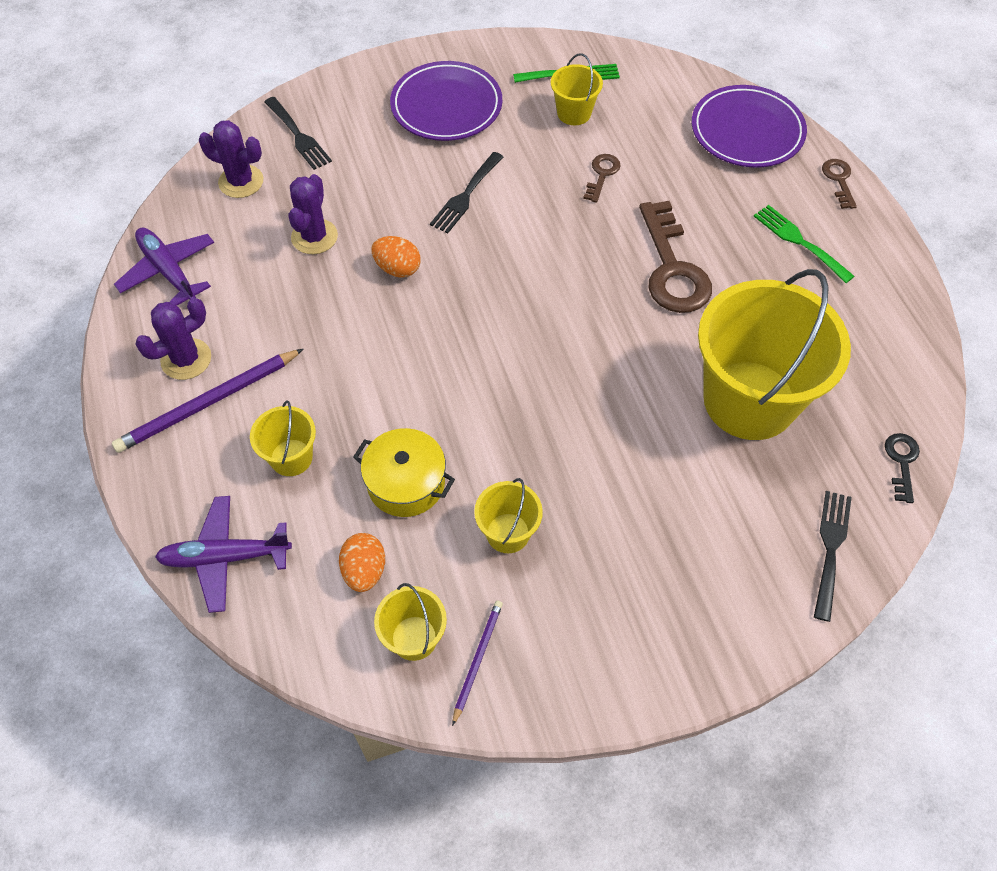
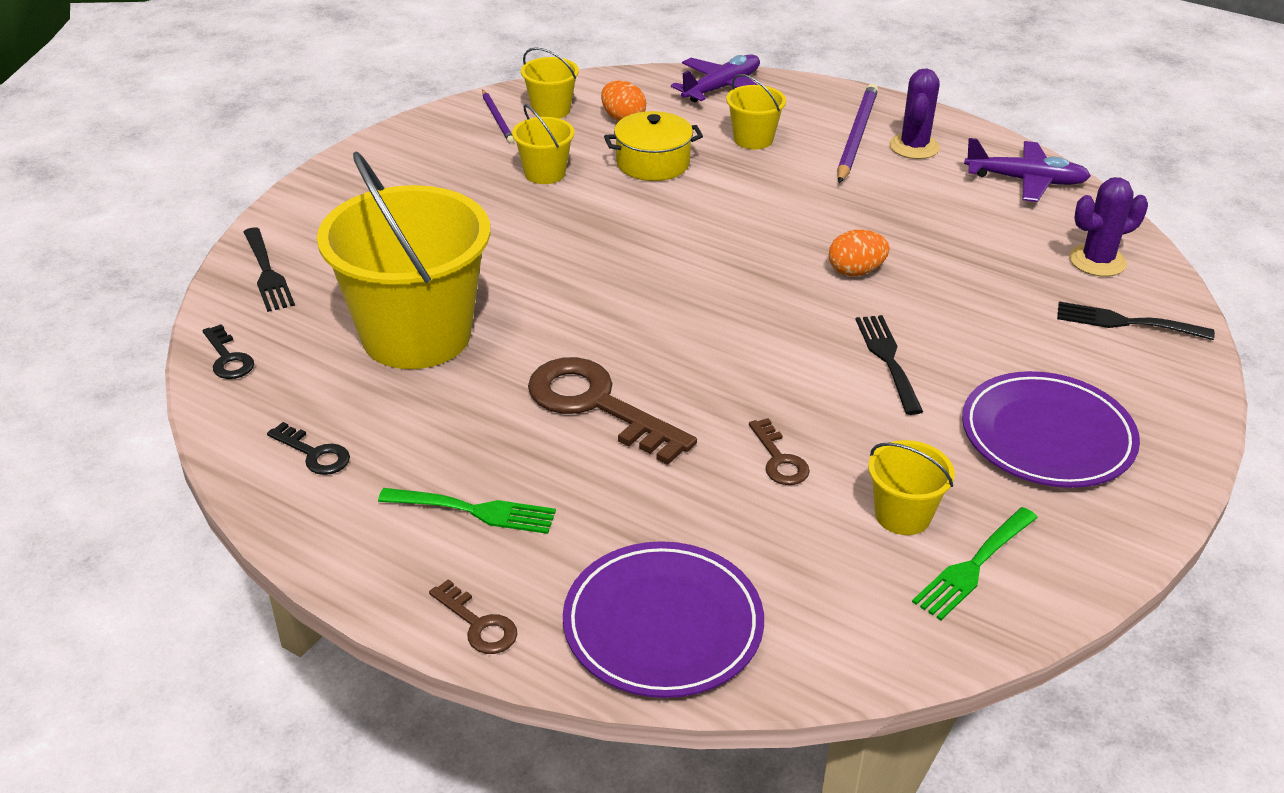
camera: 140 degrees right, 20 degrees down
purple cactus [289,174,338,254] -> none
none -> black key [267,422,350,475]

